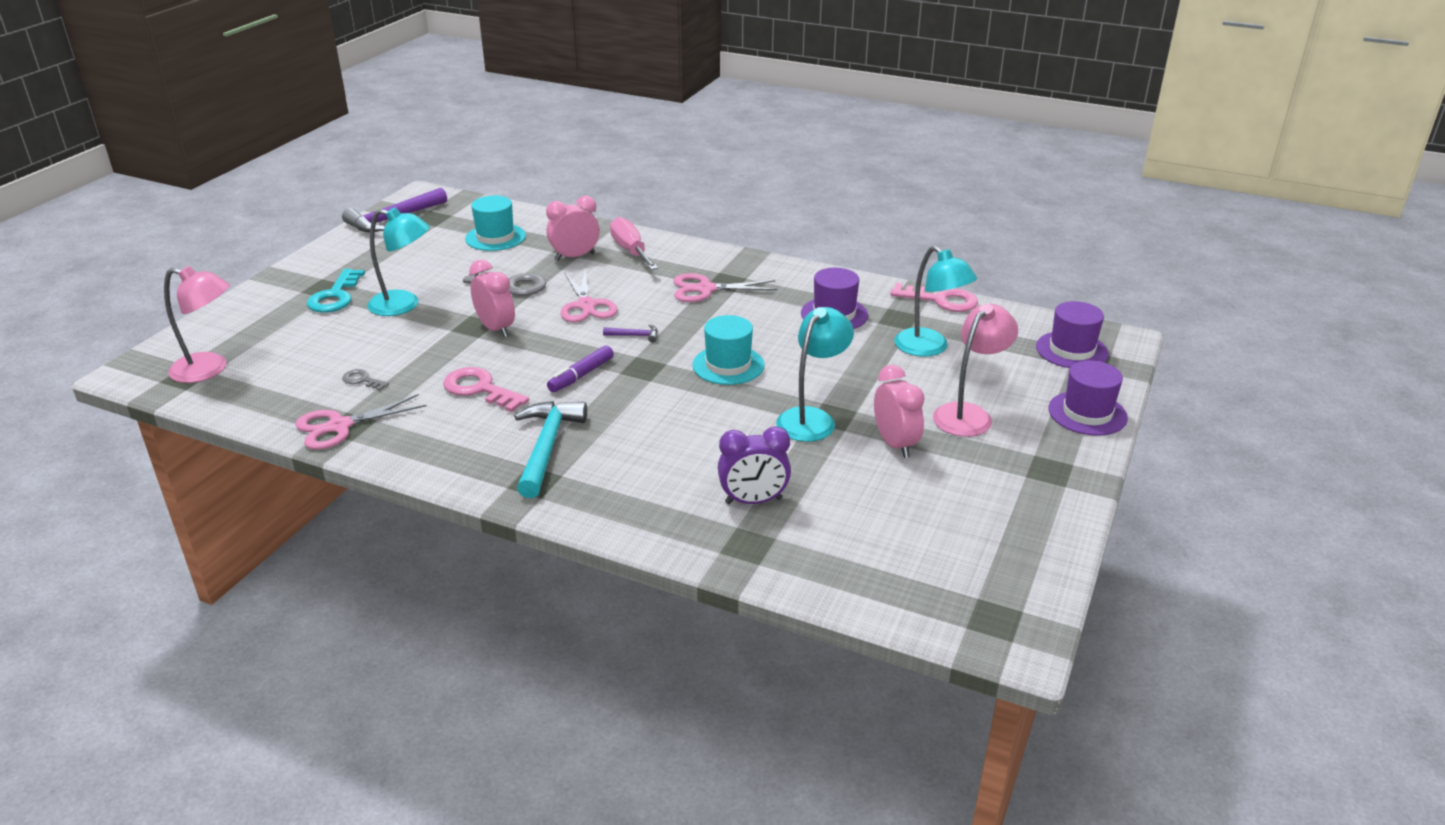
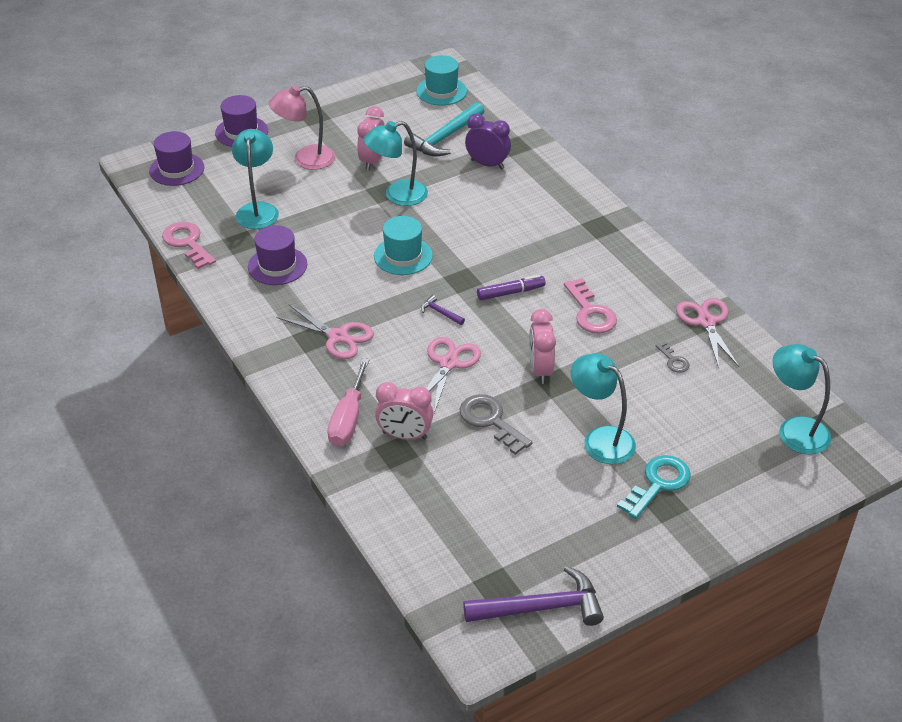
camera: 145 degrees left, 10 degrees up
pink lamp [164,266,230,383] -> turquoise lamp [773,344,831,455]
pink scissors [295,394,427,450] -> pink scissors turned 105 degrees counterclockwise [676,298,739,368]
turquoise hat [465,196,526,251] -> turquoise hat moved to [416,55,467,106]
turquoise hammer [514,401,587,498] -> turquoise hammer moved to [404,102,484,157]

